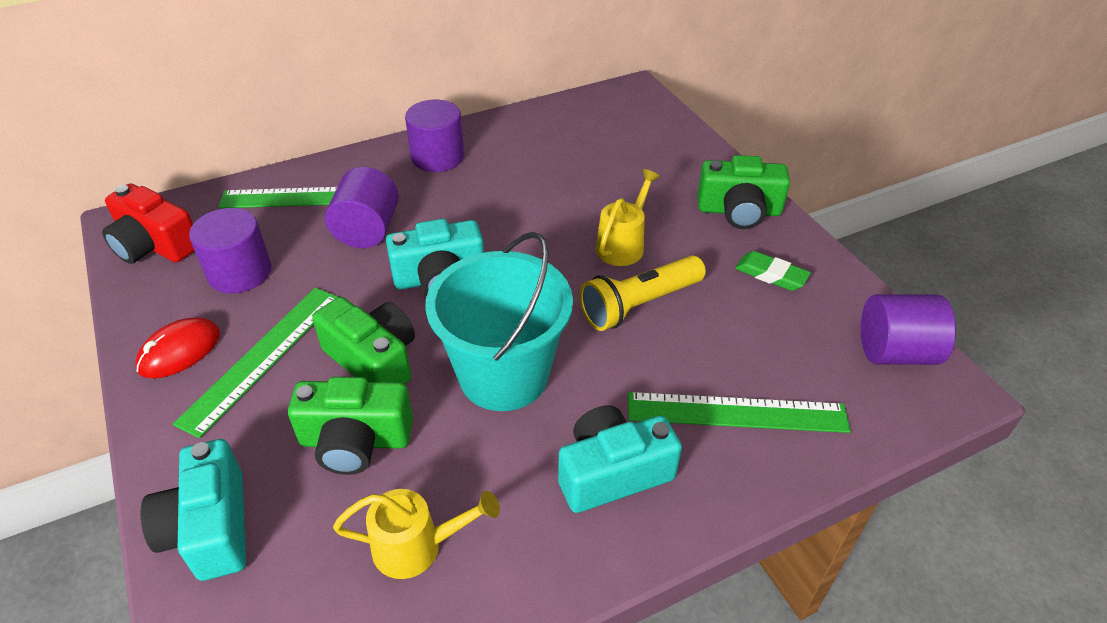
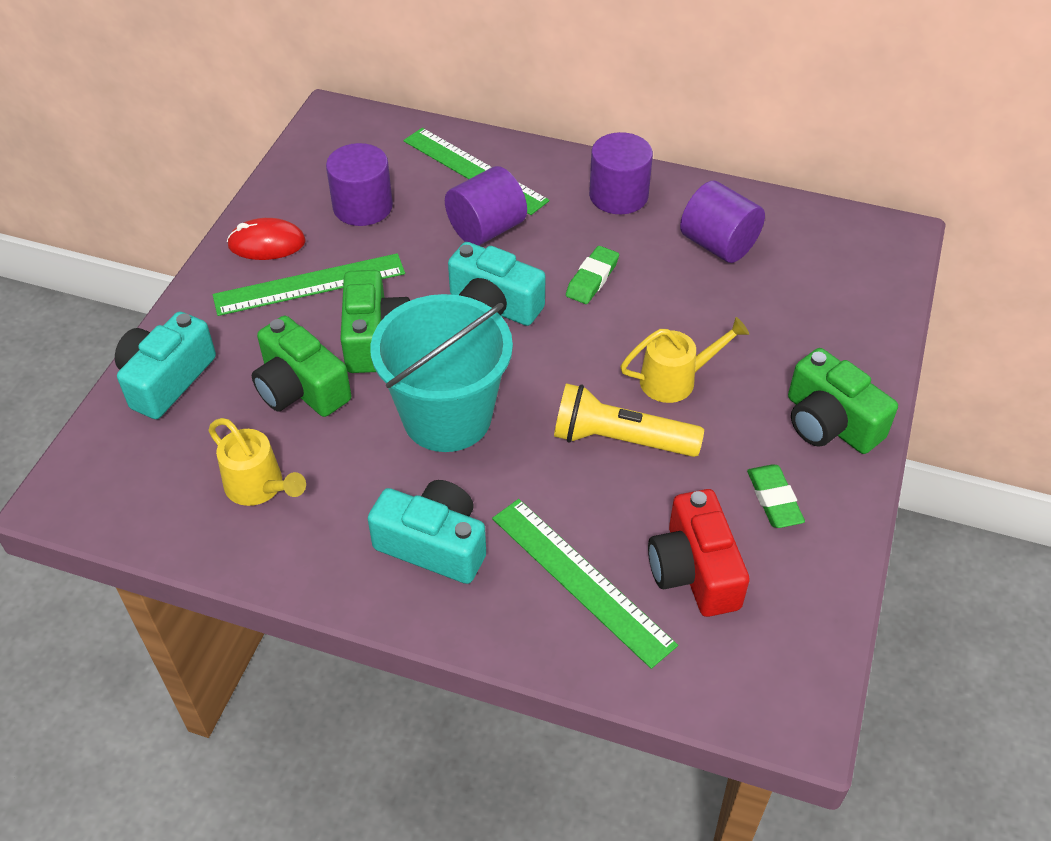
camera: 45 degrees right, 5 degrees up
red camera [102,183,194,264] -> red camera moved to [648,489,750,617]
purple cylinder [861,294,956,365] -> purple cylinder moved to [680,180,765,263]
none -> green eraser [566,246,619,304]

